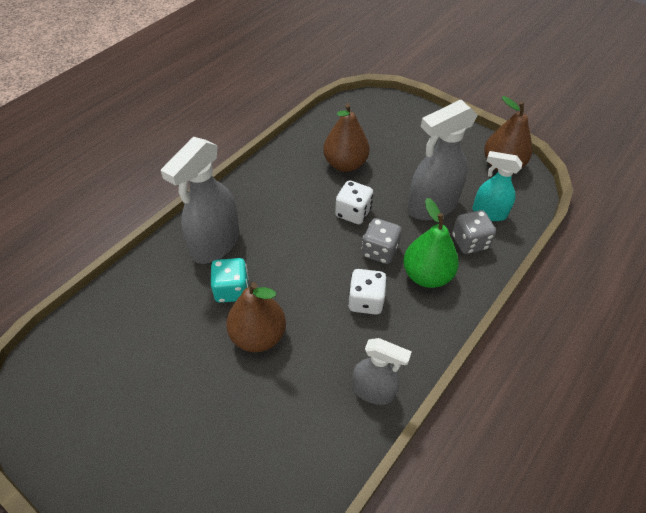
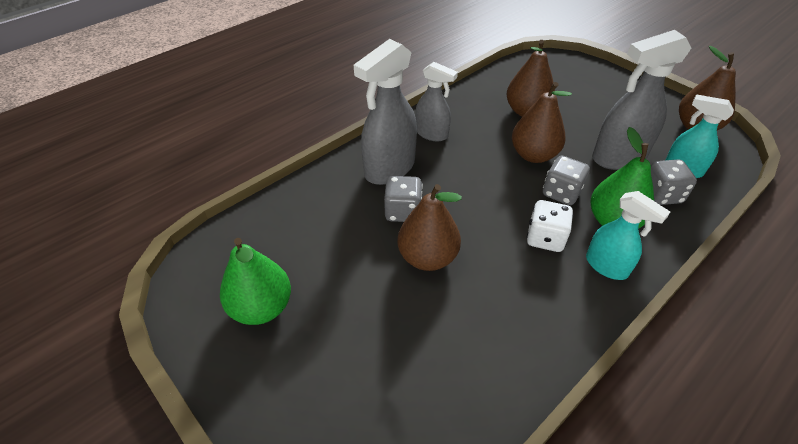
camera: 10 degrees right, 5 degrees down
turquoise dice [211,258,248,303] -> grey dice [384,176,423,222]
white dice [335,180,373,224] -> brown pear [512,82,572,163]
grey spray bottle [352,338,412,405] -> grey spray bottle moved to [415,62,458,141]
none -> green pear [220,238,291,325]
none -> turquoise spray bottle [586,191,670,280]

